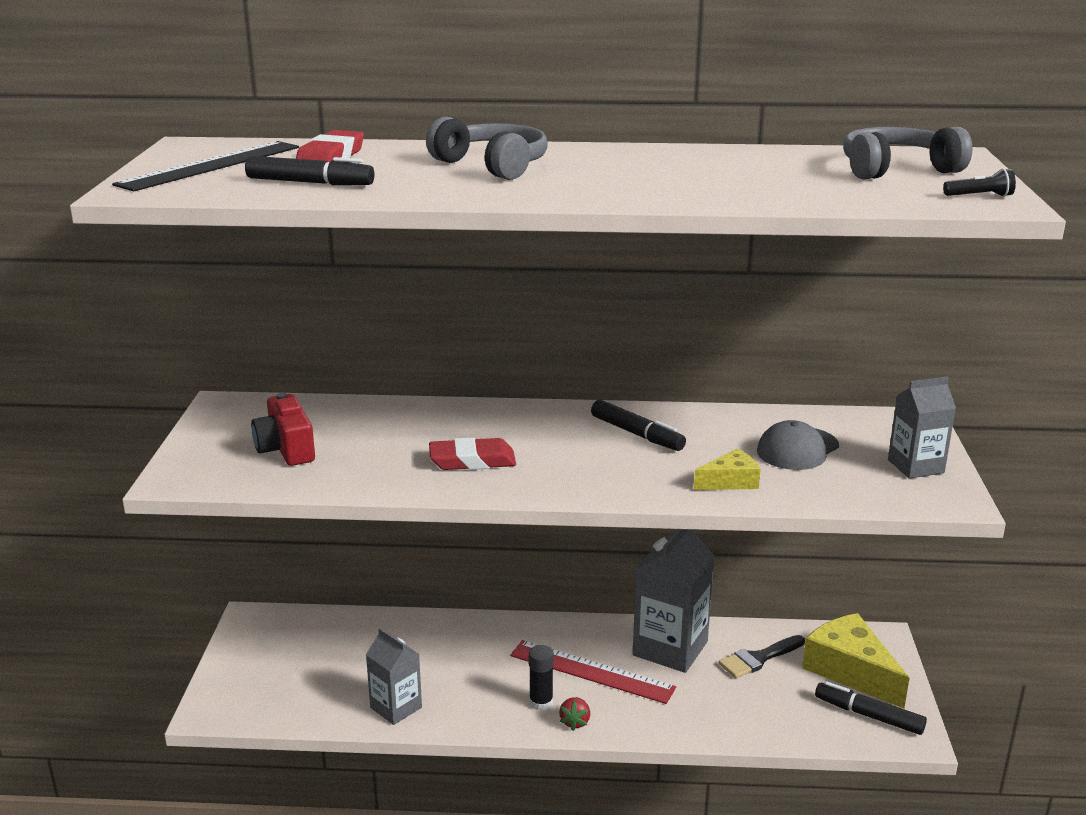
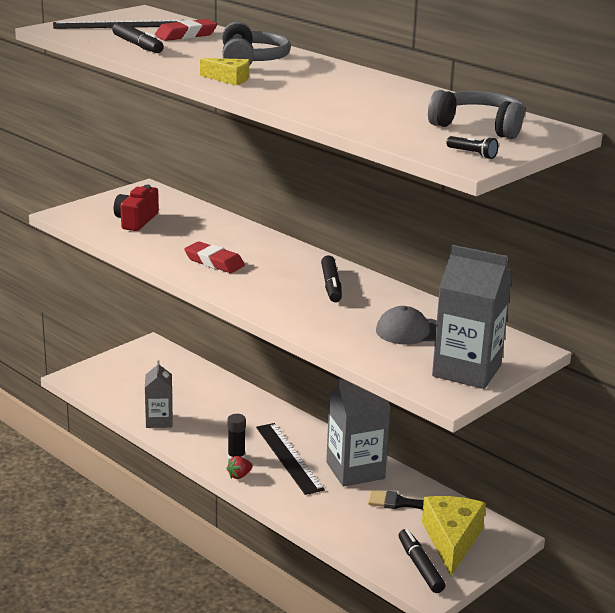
camera: 40 degrees right, 0 degrees up
red ruler [510,640,676,704] -> black ruler [256,423,325,495]
yellow cheese [694,449,761,490] -> yellow cheese moved to [200,58,249,86]
grey carton [888,377,956,479] -> grey carton [432,245,512,389], size x1.66

